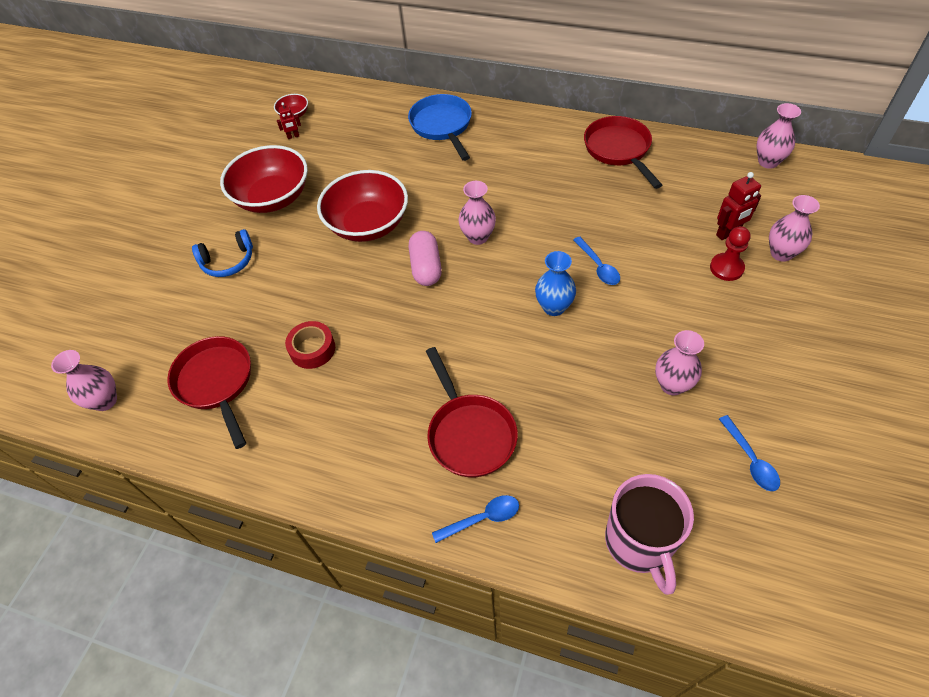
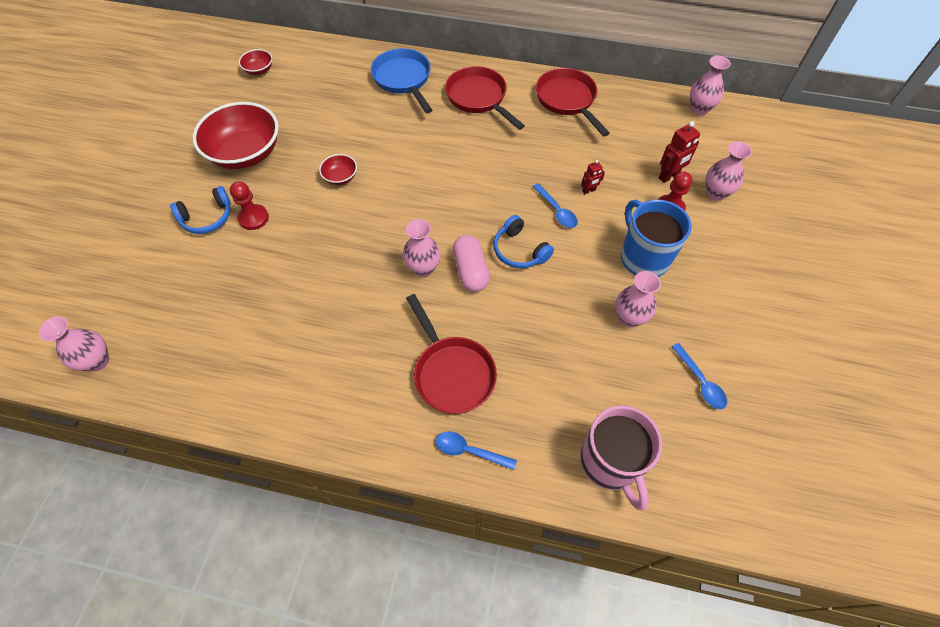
camera: 10 degrees left, 5 degrees up
red pan [168,336,251,449] -> red pan moved to [445,66,525,130]
red robot [277,102,301,139] -> red robot moved to [581,160,605,194]
red tape [285,321,335,369] -> none
red bowl [317,170,408,242] -> red bowl [319,154,357,185], size x0.45
pink capsule [409,231,442,286] -> pink capsule moved to [453,235,490,292]
blue spoon [432,495,519,543] -> blue spoon turned 135 degrees counterclockwise [436,432,517,470]
pink vase [458,181,496,245] -> pink vase moved to [402,219,441,277]
blue vase [535,251,576,316] -> blue headphones [493,215,554,268]
none -> red pawn [230,181,269,230]
none -> blue mug [621,200,692,277]

